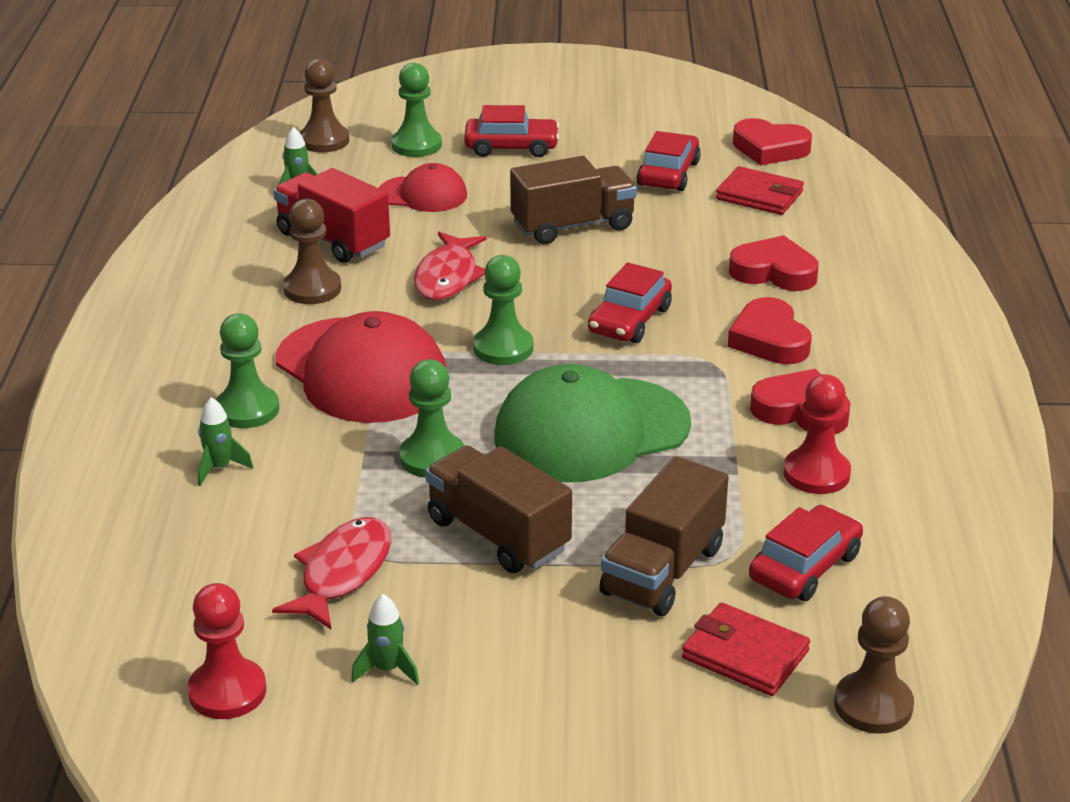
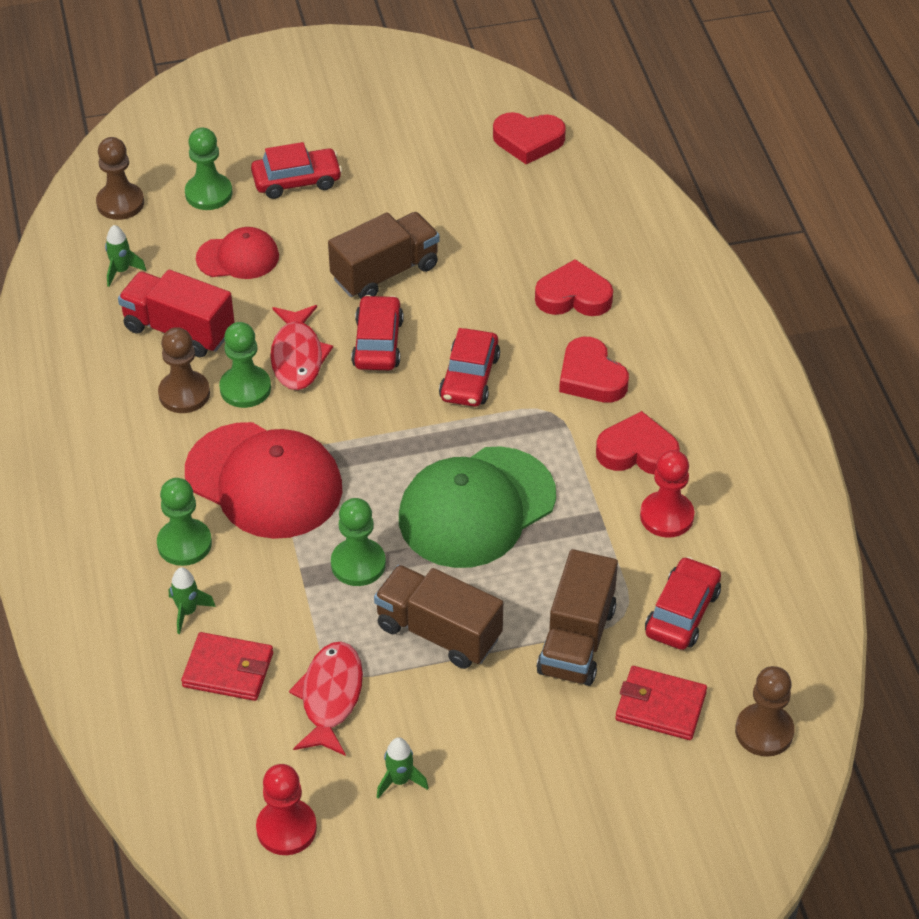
camera: 15 degrees left, 15 degrees up
green pawn [473,255,534,365] -> green pawn moved to [219,322,271,408]
red car [637,131,701,191] -> red car moved to [351,295,404,370]
red wallet [716,166,804,215] -> red wallet moved to [181,632,273,701]

